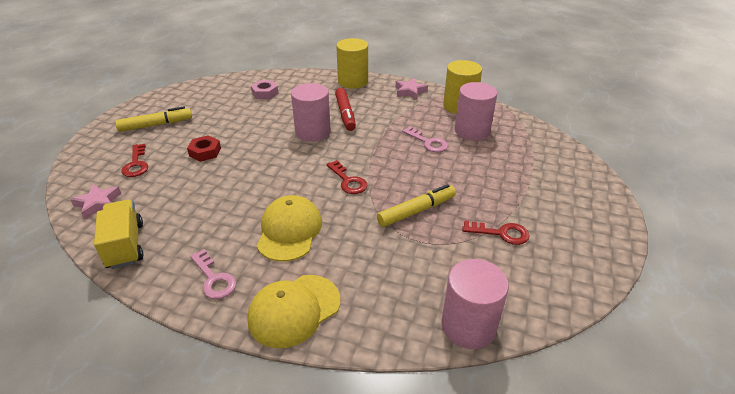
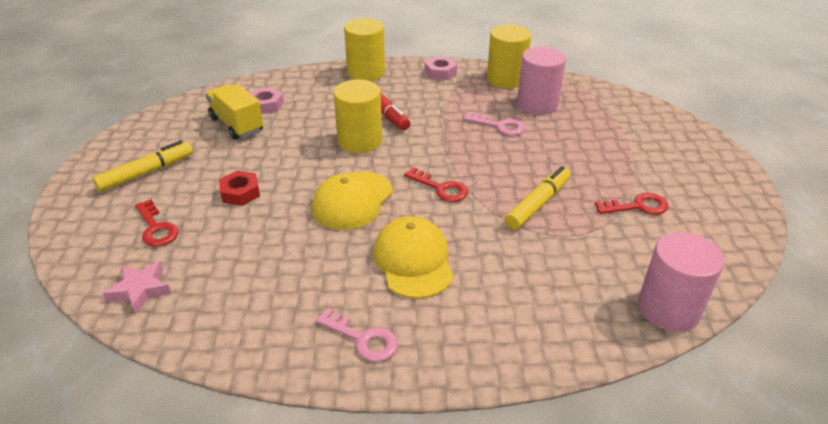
camera: 20 degrees left, 0 degrees up
yellow truck [94,199,143,269] -> yellow truck moved to [205,84,263,140]
yellow cap [247,275,340,348] -> yellow cap moved to [312,172,393,230]
pink cylinder [291,83,331,142] -> yellow cylinder [333,79,382,153]
pink star [396,78,428,100] -> pink nut [425,57,457,80]

